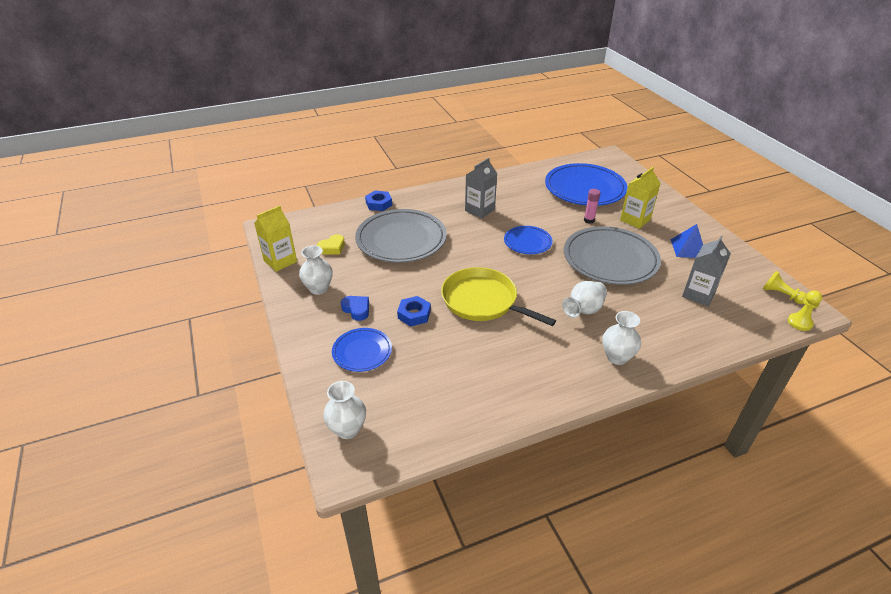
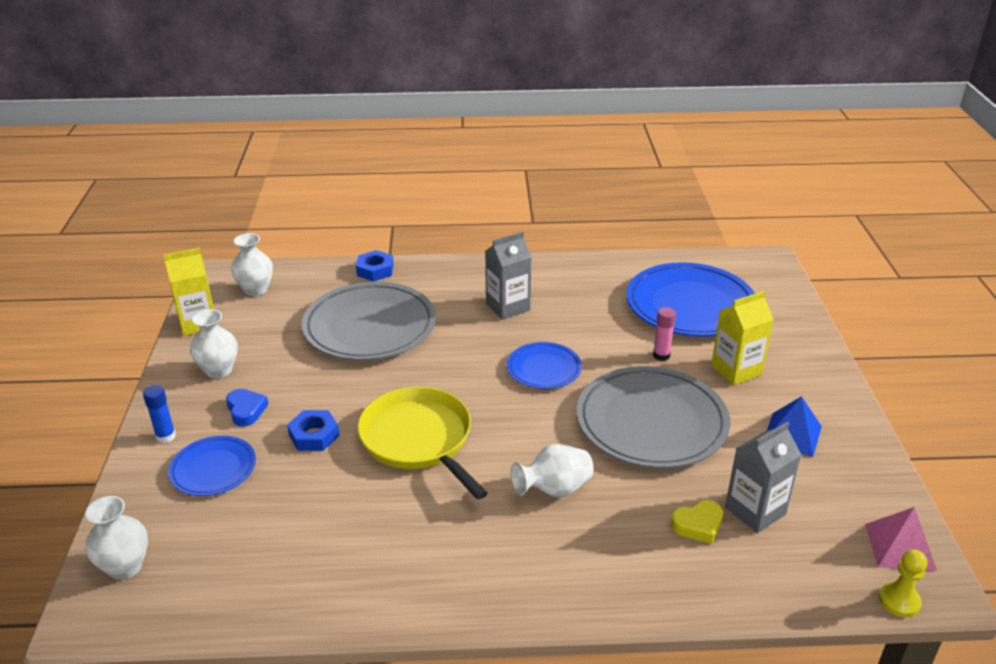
camera: 20 degrees right, 5 degrees down
yellow heart [317,234,345,254] -> yellow heart moved to [671,500,723,544]
white vase [603,311,641,365] -> white vase moved to [231,233,273,296]
yellow pawn [763,271,807,304] -> pink pyramid [865,507,937,571]
none -> blue glue stick [143,385,176,443]

